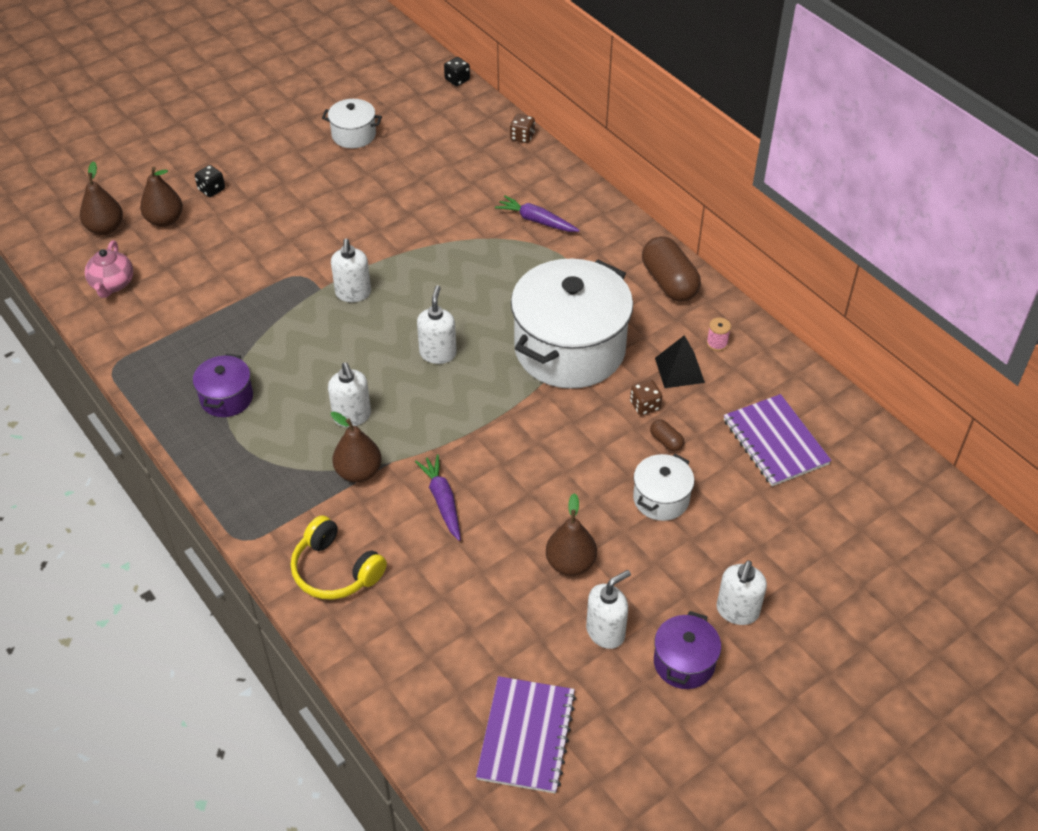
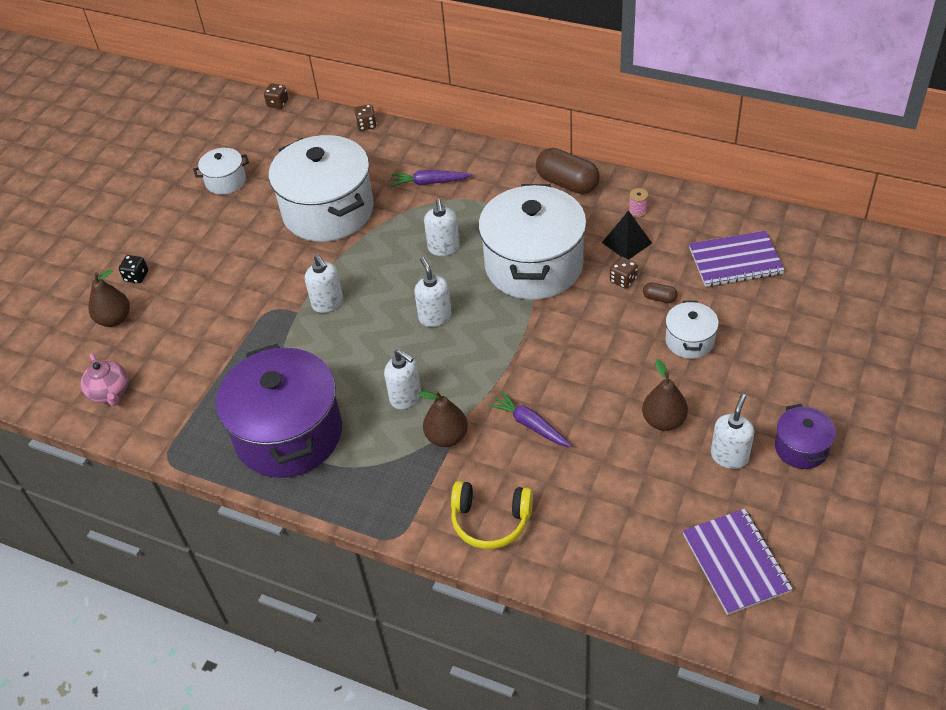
camera: 25 degrees left, 0 degrees up
brown pear [80,161,123,235] -> none
purple pot [193,354,253,417] -> purple pot [216,344,342,478], size x2.17
black dice [444,57,470,86] -> brown dice [264,84,288,109]
white soap dispenser [716,560,767,625] -> white soap dispenser moved to [424,199,460,256]
purple notebook [723,394,832,486] -> purple notebook turned 45 degrees counterclockwise [689,231,784,287]
none -> white pot [269,135,374,242]

